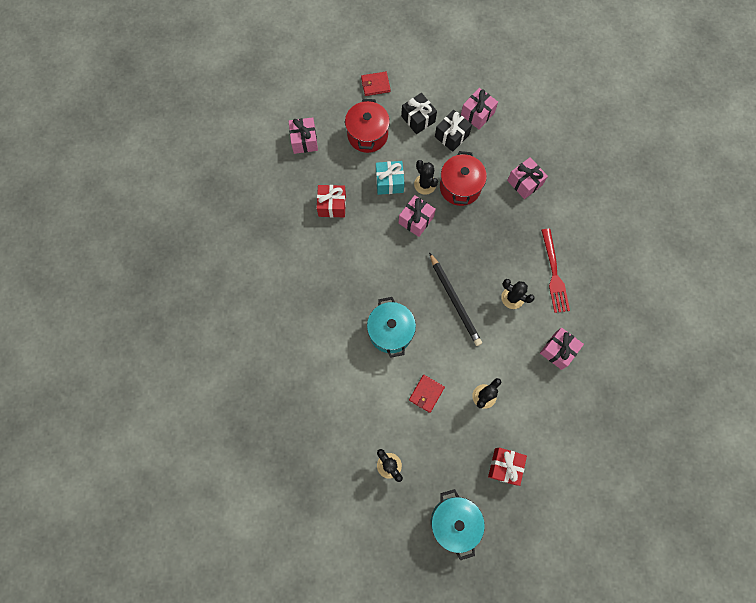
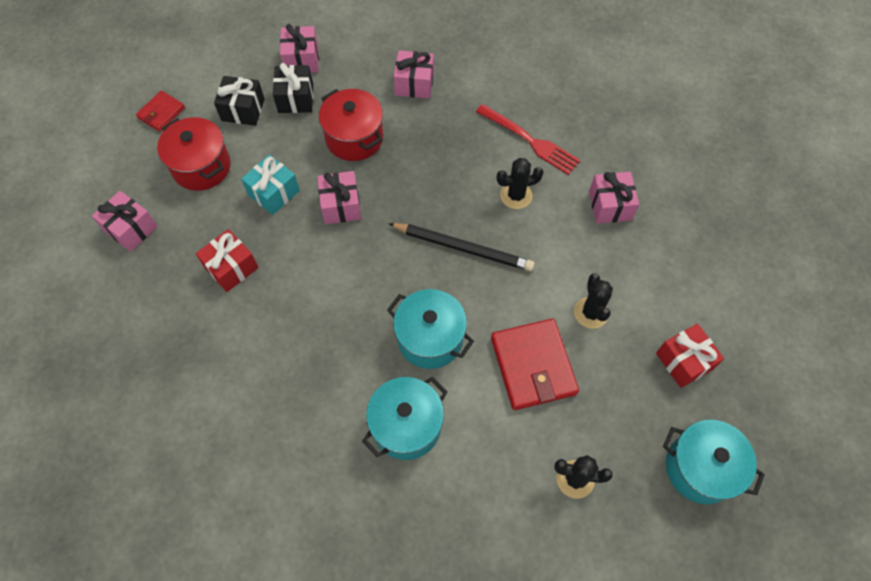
camera: 45 degrees left, 10 degrees down
red wallet [409,375,445,413] -> red wallet [491,318,579,410], size x1.83
black cactus [414,160,438,195] -> none
none -> turquoise pot [362,377,447,460]

